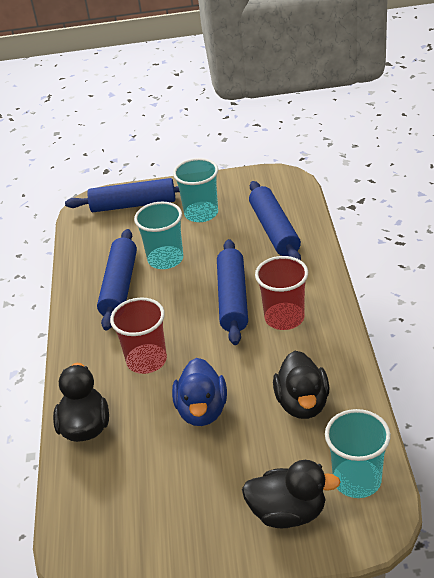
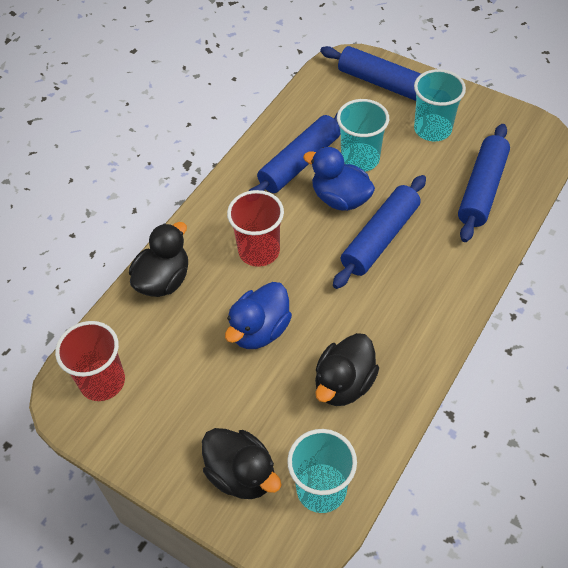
camera: 35 degrees right, 15 degrees up
red cup [255,256,308,330] -> red cup moved to [55,321,125,401]
none -> blue duck [303,147,375,211]

